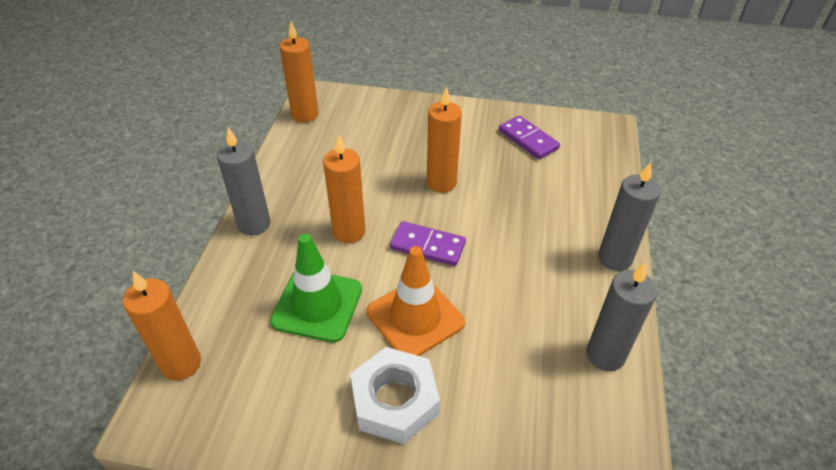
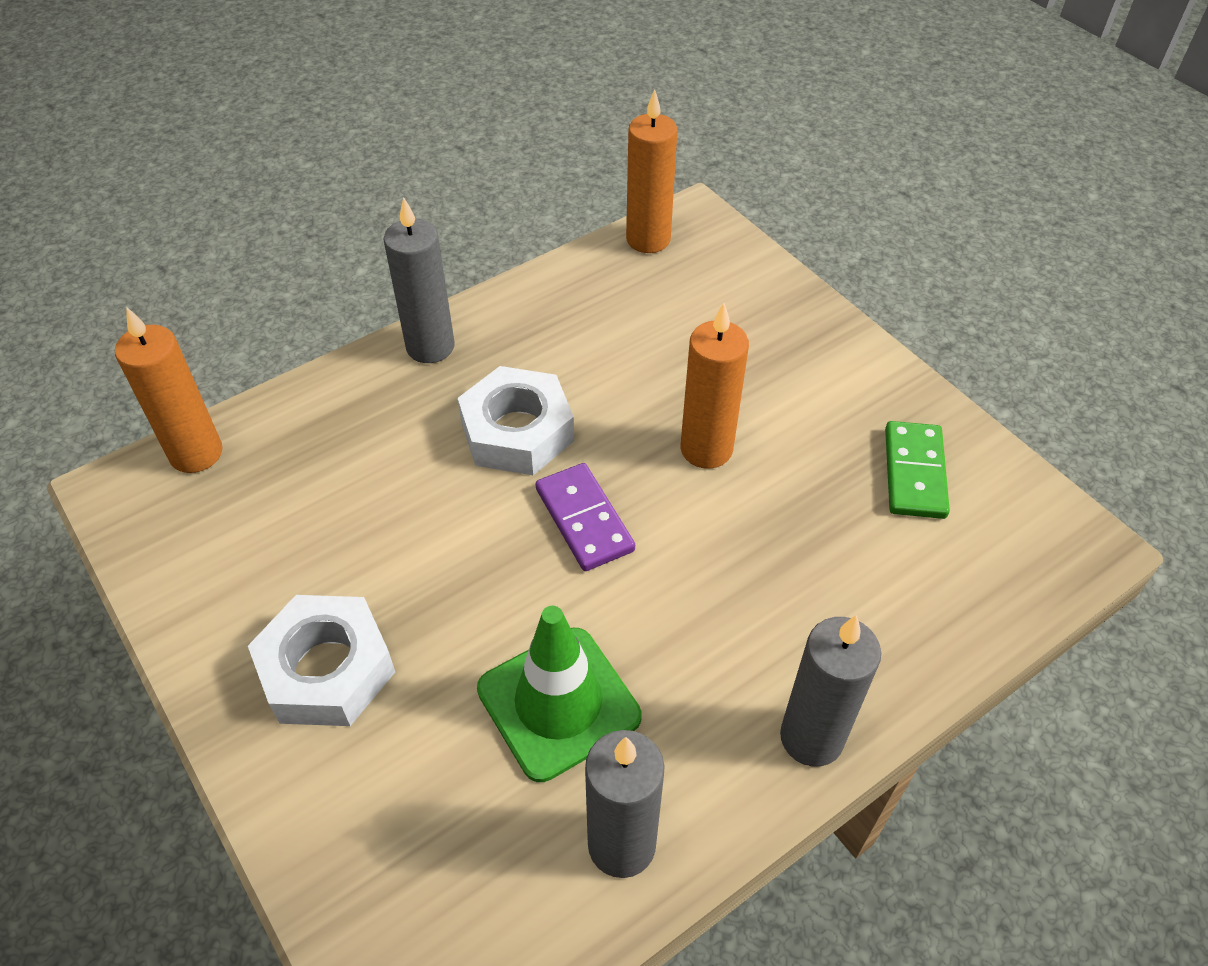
camera: 45 degrees right, 5 degrees up
green traffic cone [270,234,362,342] -> green traffic cone moved to [477,606,642,782]
orange candle [323,135,366,243] -> white nut [458,366,574,475]
orange traffic cone [367,246,465,356] -> none
purple domino [499,115,560,159] -> green domino [885,421,950,519]

